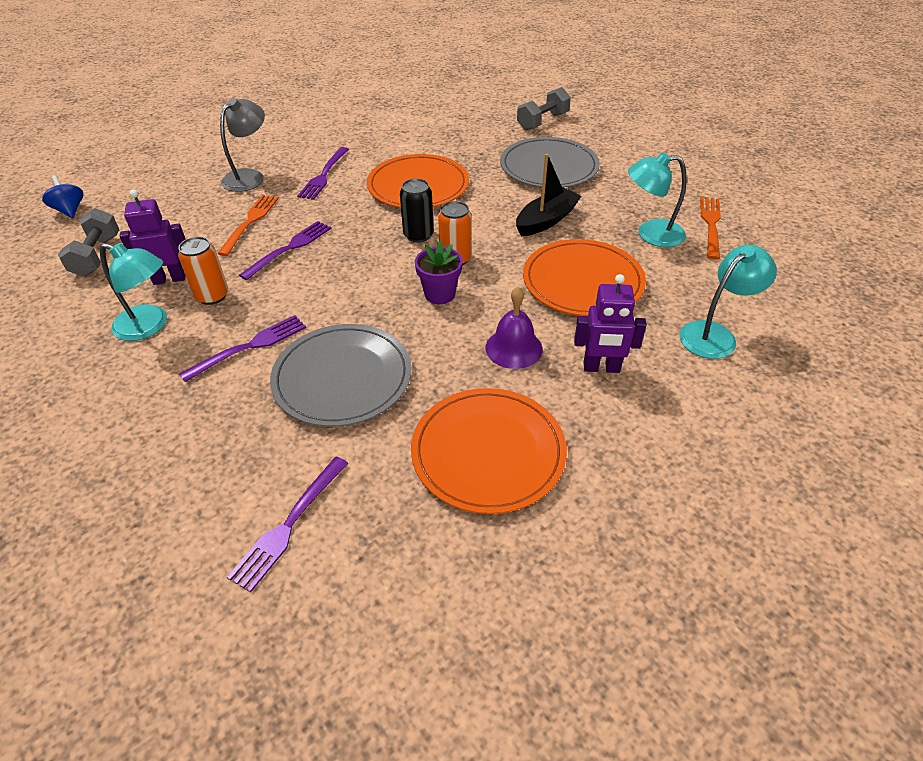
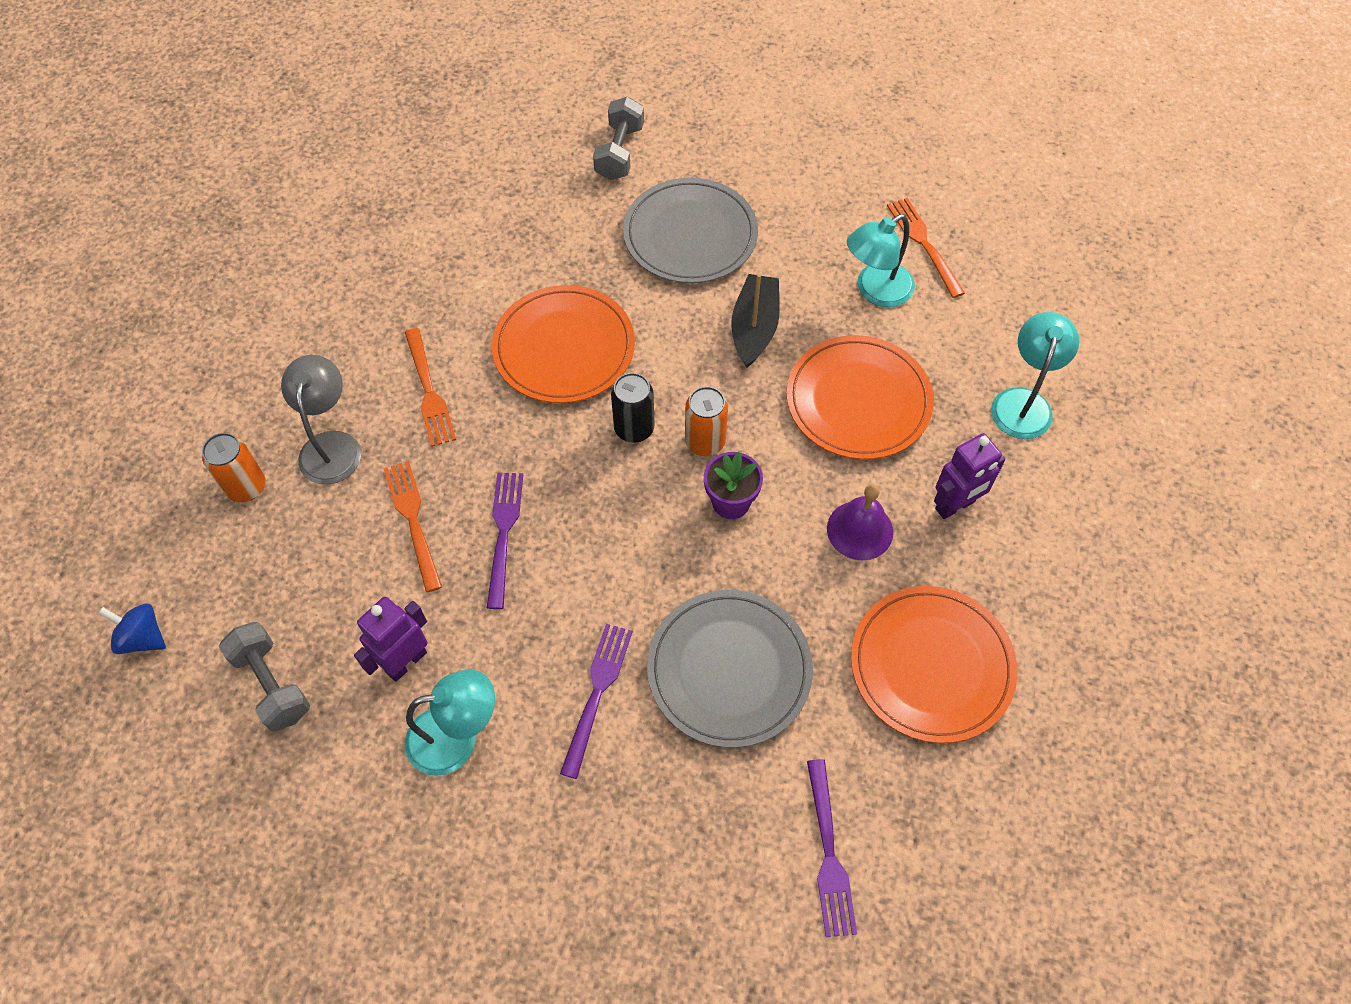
camera: 35 degrees left, 15 degrees up
orange can [178,236,228,305] -> orange can moved to [202,433,266,502]
purple fork [297,147,349,200] -> orange fork [405,328,456,447]

